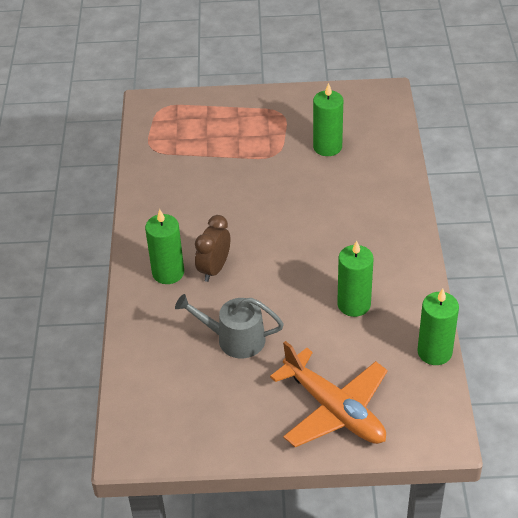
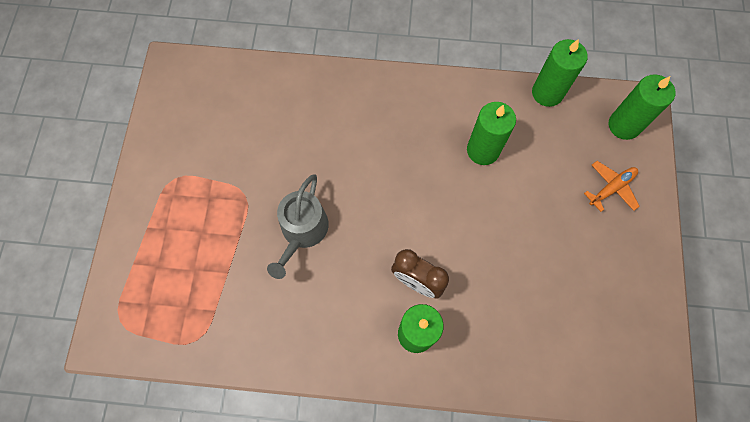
camera: 85 degrees left, 25 degrees up
grey watering can [175,294,284,359] -> grey watering can moved to [267,174,329,279]
orange plane [270,341,388,447] -> orange plane [584,161,640,212], size x0.49
green candle [313,83,343,156] -> green candle moved to [609,74,676,140]

